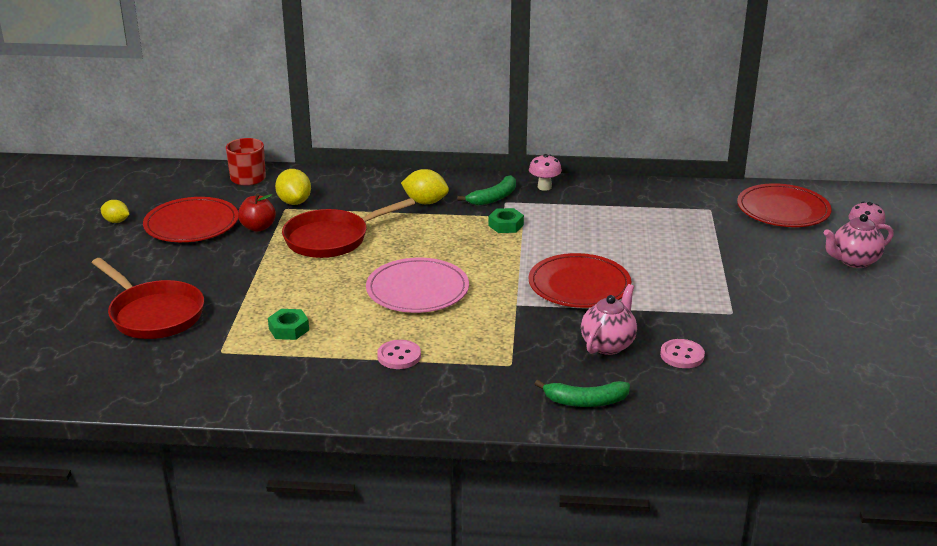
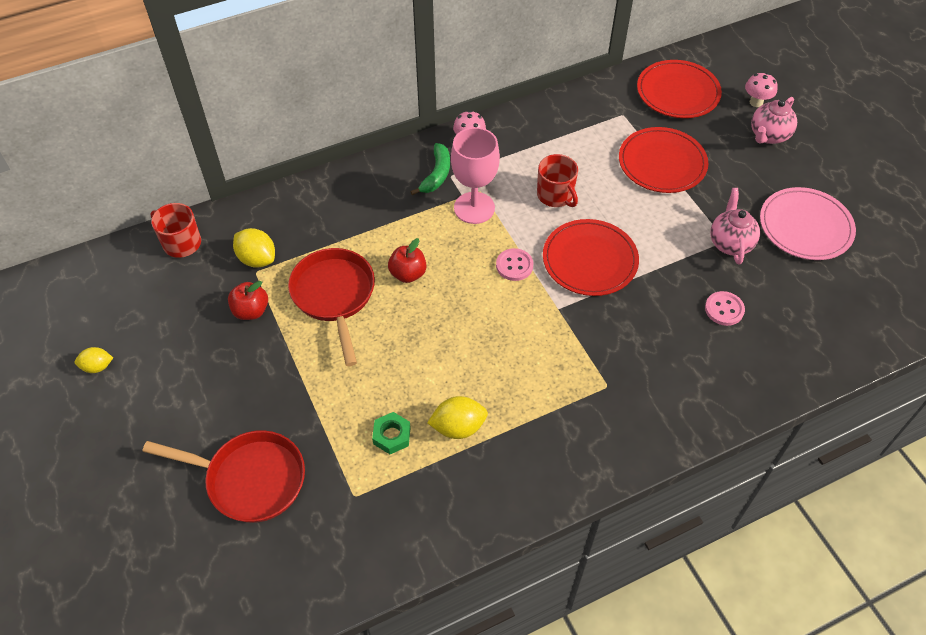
camera: 30 degrees left, 25 degrees up
red plate [143,197,238,242] -> red plate moved to [619,127,708,193]
red pan [282,198,415,258] -> red pan turned 135 degrees clockwise [288,248,375,366]
pink plate [366,258,469,313] -> pink plate moved to [760,187,856,260]
pink button [377,340,421,369] -> pink button moved to [496,248,533,281]
yellow lemon [401,169,449,204] -> yellow lemon moved to [427,396,488,439]
green nut [488,208,524,233] -> pink goblet [451,127,500,224]
green banana [535,380,630,407] -> none
pink teapot [581,284,637,355] -> pink teapot moved to [710,188,760,264]
none -> red apple [388,238,427,283]
none -> red mug [537,154,578,207]

